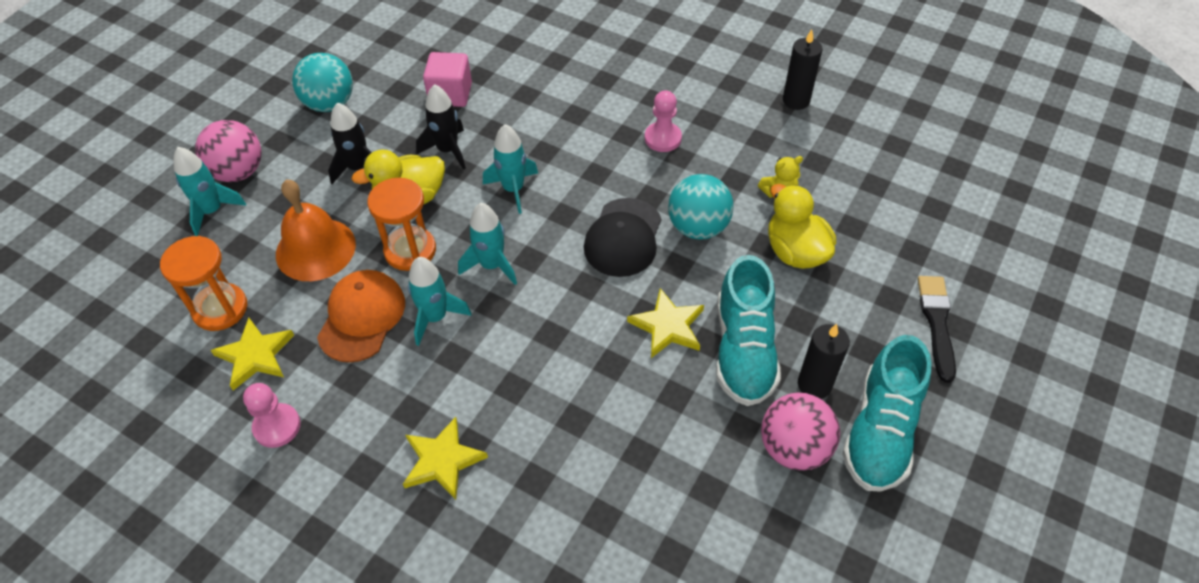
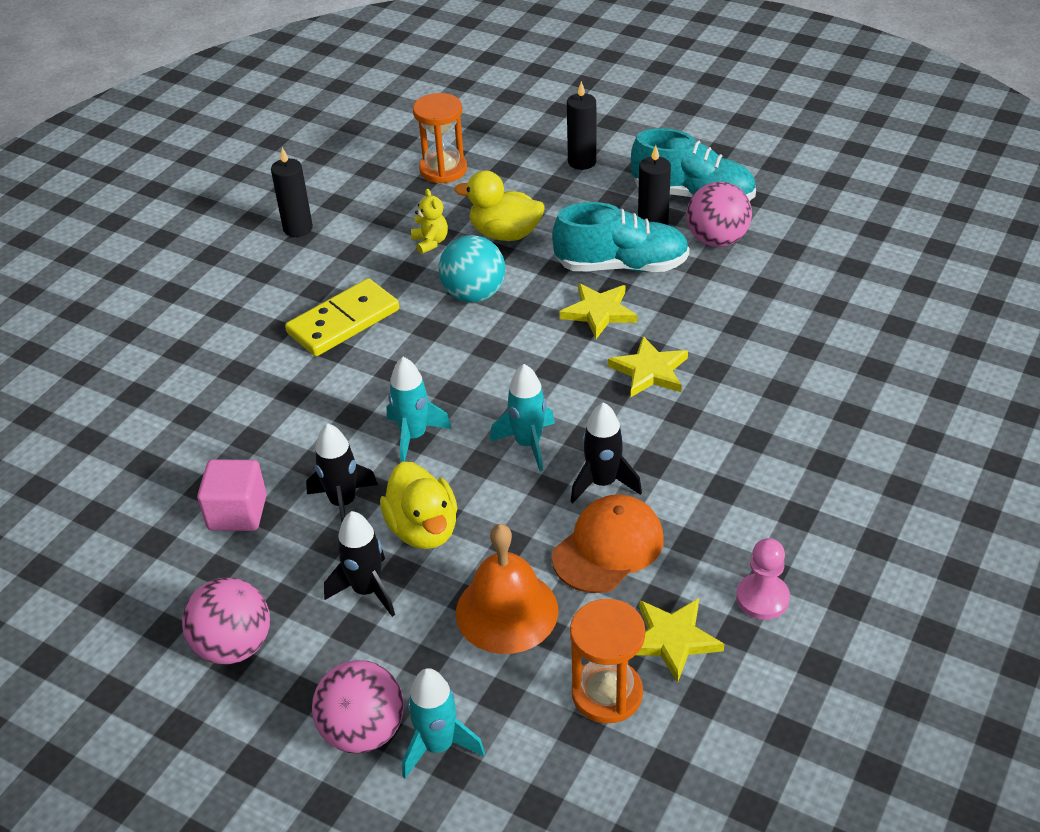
camera: 90 degrees left, 10 degrees down
turquoise ball [292,53,353,112] -> pink ball [182,577,270,664]
orange cap [317,270,405,363] -> orange cap turned 120 degrees clockwise [552,494,664,593]
orange hourglass [367,178,436,271] -> orange hourglass moved to [413,93,467,184]
yellow star [403,417,488,500] -> yellow star moved to [608,336,688,397]
turquoise rocket [408,257,472,346] -> black rocket [571,402,642,503]
black cap [584,198,662,277] -> none
pink pawn [645,90,682,152] -> yellow domino [285,278,399,356]
yellow duck [768,184,836,269] -> yellow duck turned 45 degrees clockwise [454,170,544,241]
black brush [918,276,956,383] -> black candle [567,81,597,170]

